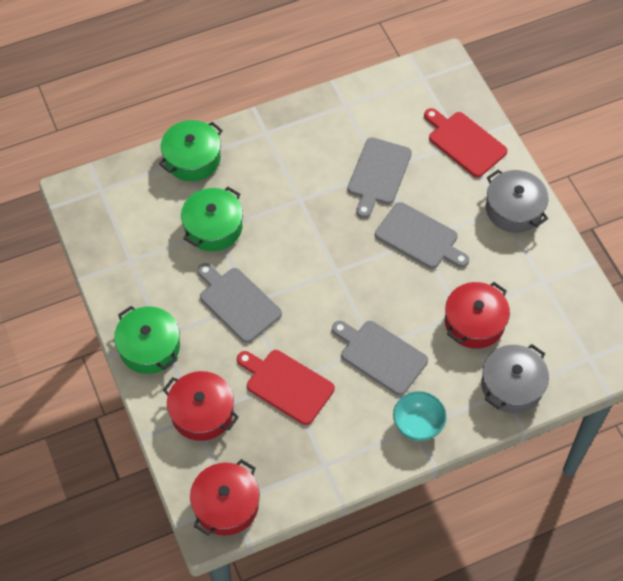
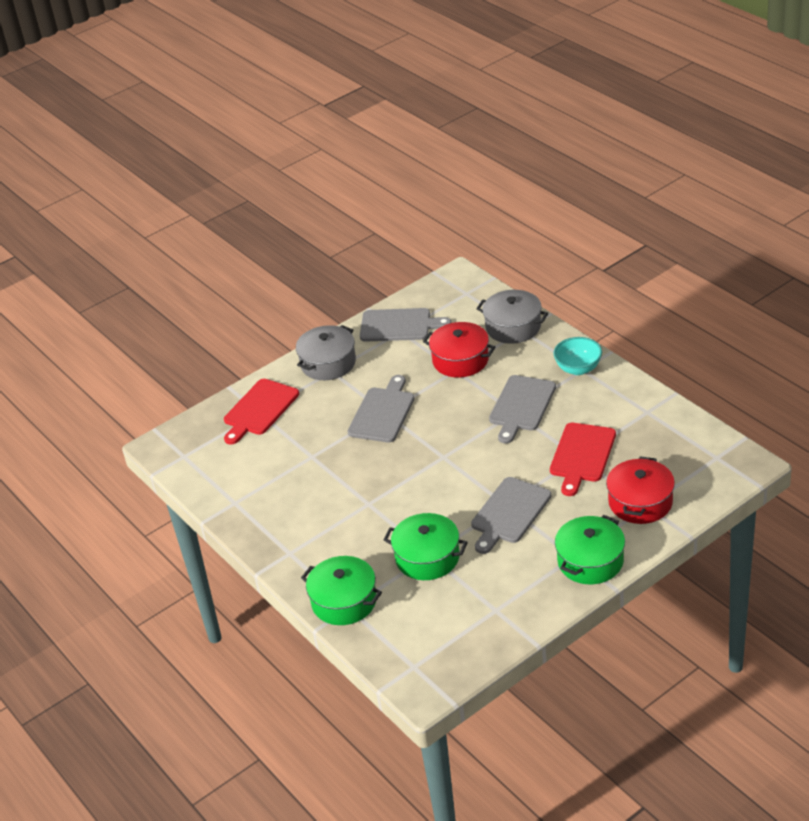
camera: 100 degrees left, 20 degrees down
red pot [190,459,260,536] -> none
grey cutting board [348,137,412,218] -> grey cutting board moved to [360,308,451,342]

